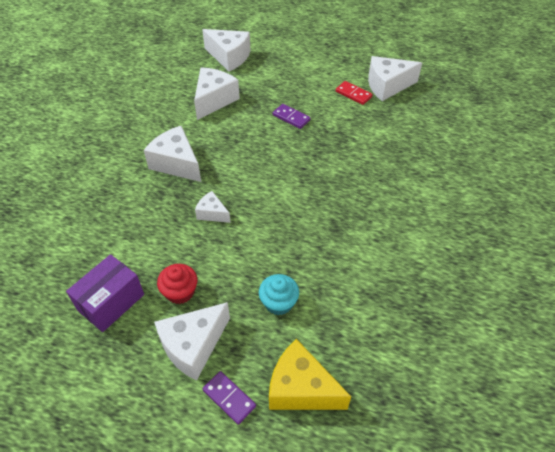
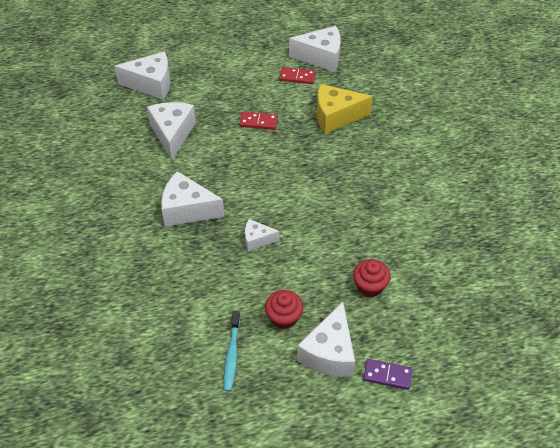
camera: 30 degrees left, 0 degrees up
purple box [66,254,144,332] -> turquoise toothbrush [224,311,240,392]
turquoise cupcake [259,274,299,315] -> red cupcake [353,259,391,297]
yellow cheese [269,339,351,410] -> yellow cheese moved to [317,84,373,134]
purple domino [273,104,311,129] -> red domino [239,112,278,130]
white cheese [368,56,422,101] -> white cheese turned 135 degrees counterclockwise [289,26,341,72]

